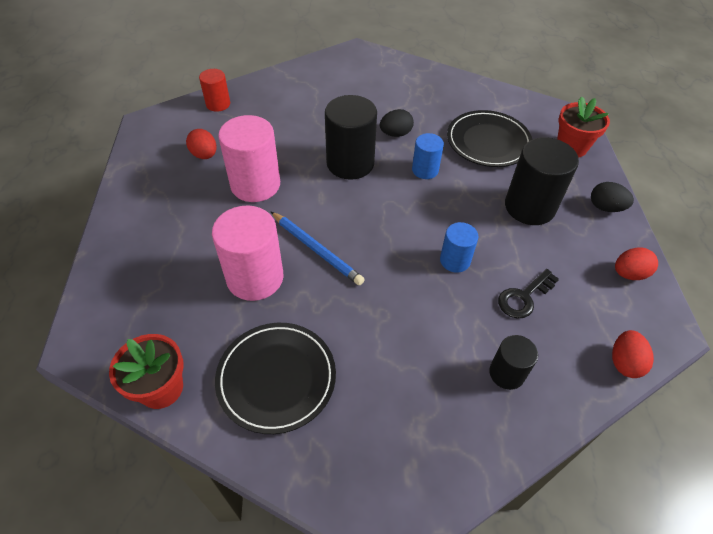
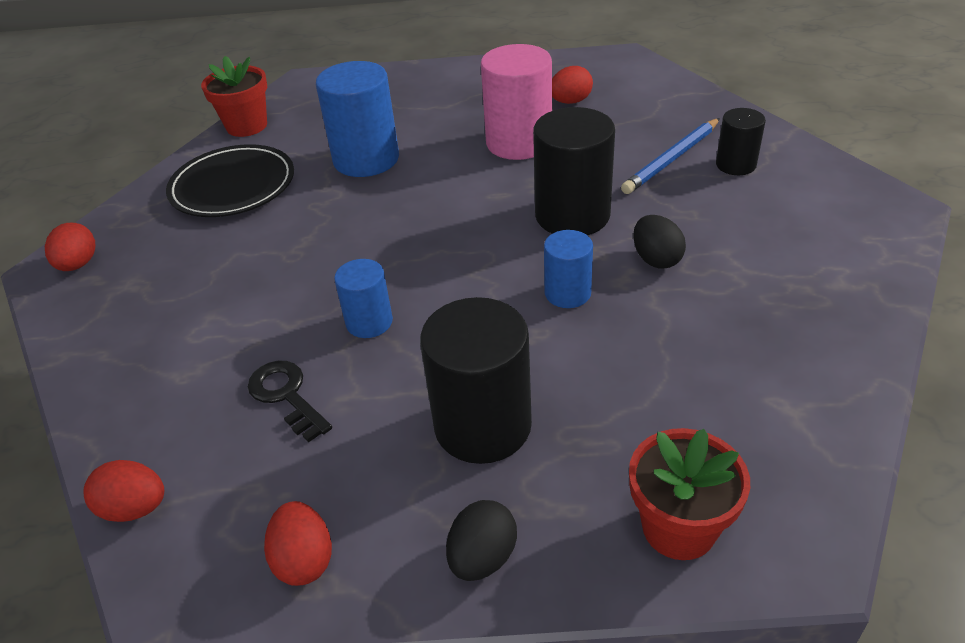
camera: 95 degrees right, 10 degrees down
red cylinder [199,69,230,112] -> none
pink cylinder [212,205,283,301] -> blue cylinder [316,61,399,177]
blue pencil [270,211,365,285] -> blue pencil moved to [621,118,720,194]
black plate [447,110,533,167] -> none
black cylinder [489,335,538,390] -> black cylinder moved to [716,108,766,175]
none -> red egg [45,223,96,271]

